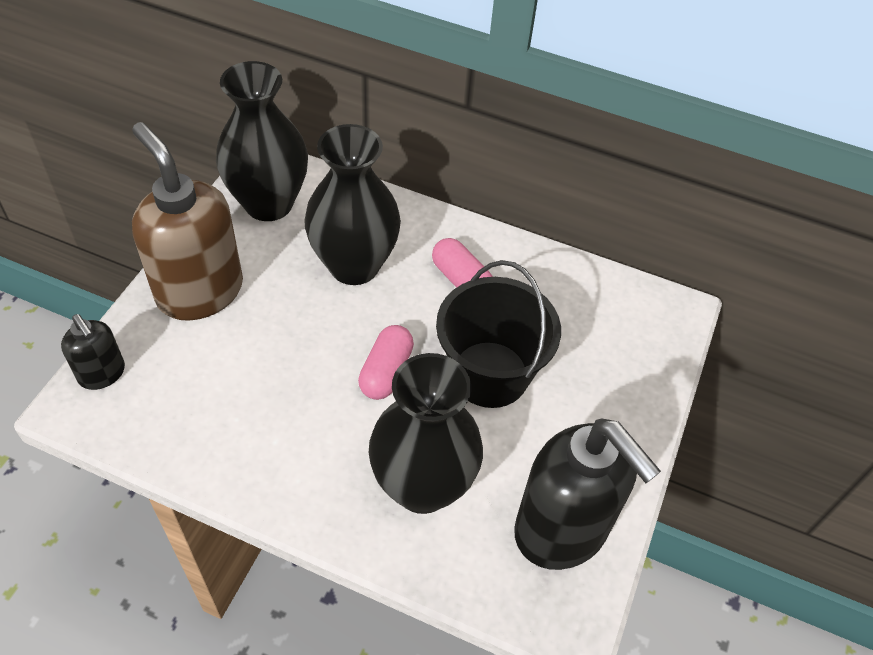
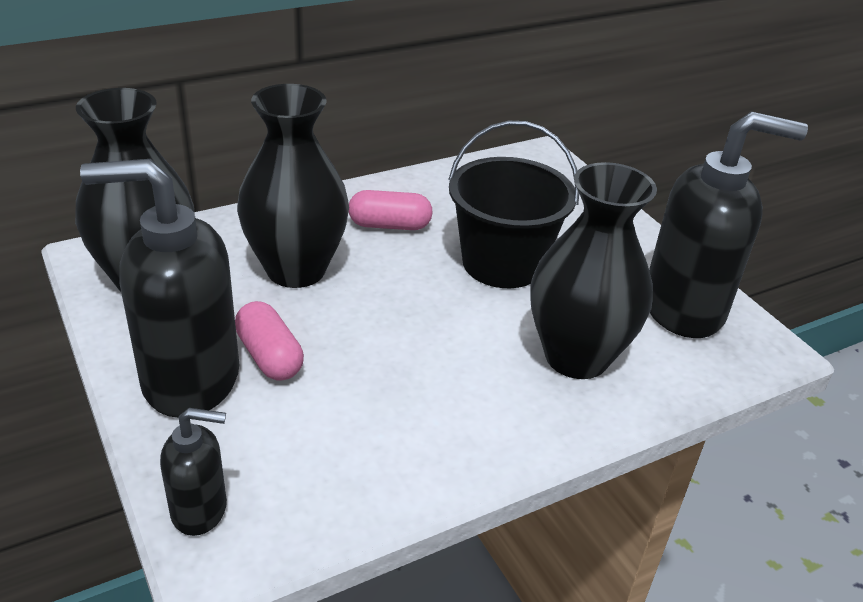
camera: 50 degrees left, 15 degrees down
brown soap dispenser [132,122,243,321] -> black soap dispenser [80,159,239,418]
pink capsule [358,325,414,400] -> pink capsule moved to [235,301,304,381]

